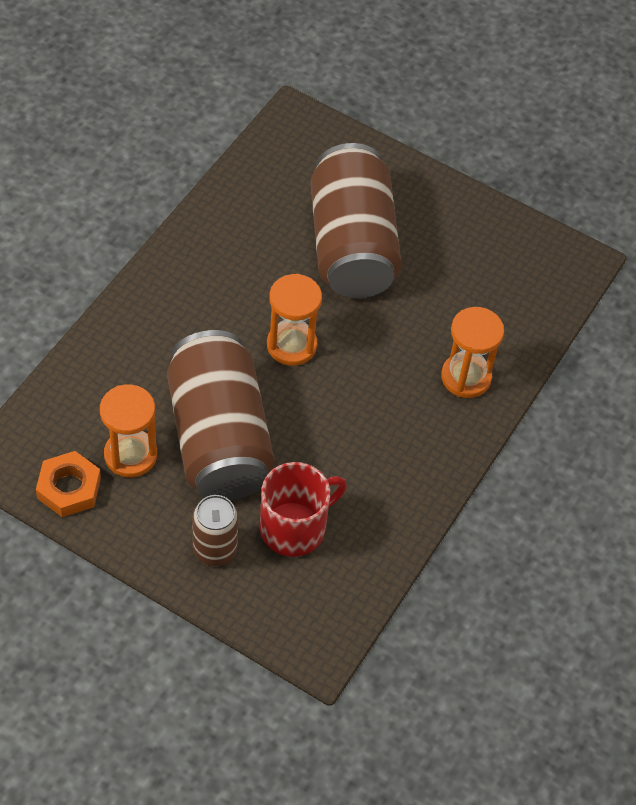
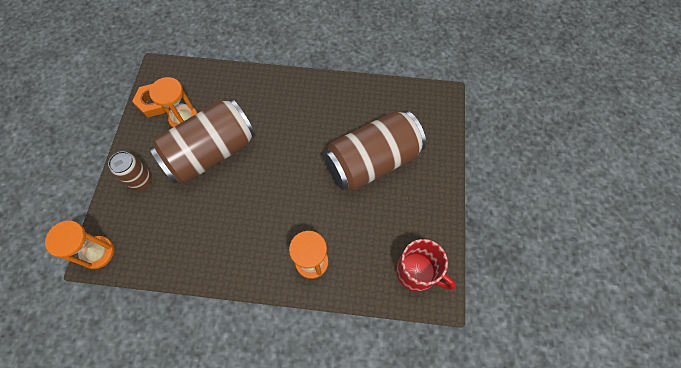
camera: 70 degrees right, 10 degrees up
red mug [260,462,347,557] -> red mug moved to [396,239,456,292]
orange hourglass [267,274,322,366] -> orange hourglass moved to [45,220,114,269]

